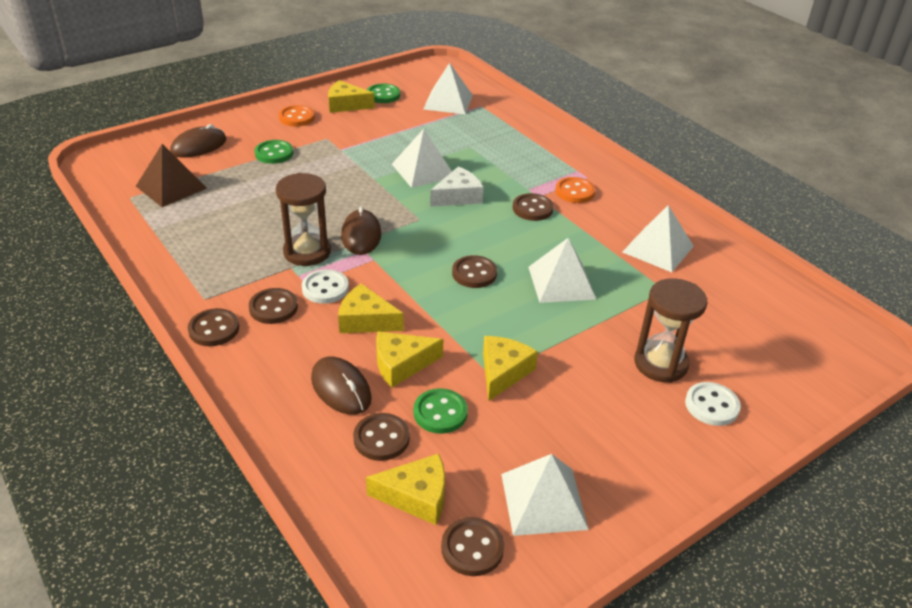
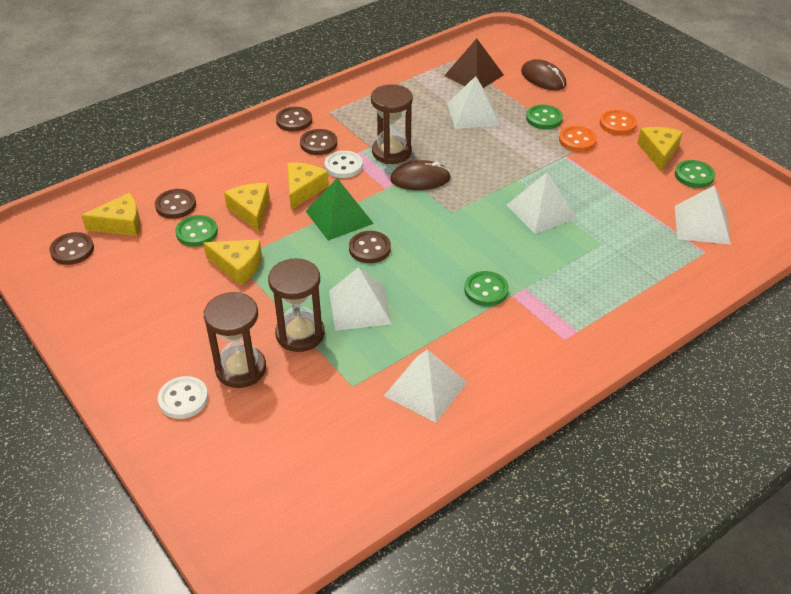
camera: 90 degrees right, 5 degrees up
brown mouse [311,357,372,415] -> none
yellow cheese [366,453,445,525] -> yellow cheese turned 105 degrees counterclockwise [81,193,140,236]
white cheese [430,166,483,207] -> none
white pyramid [501,454,589,536] -> white pyramid moved to [447,76,500,129]
brown button [513,193,554,221] -> green button [464,271,509,306]
orange button [555,177,595,203] -> orange button moved to [559,126,597,152]
none -> brown hourglass [268,258,324,352]
none -> green pyramid [306,178,374,241]

